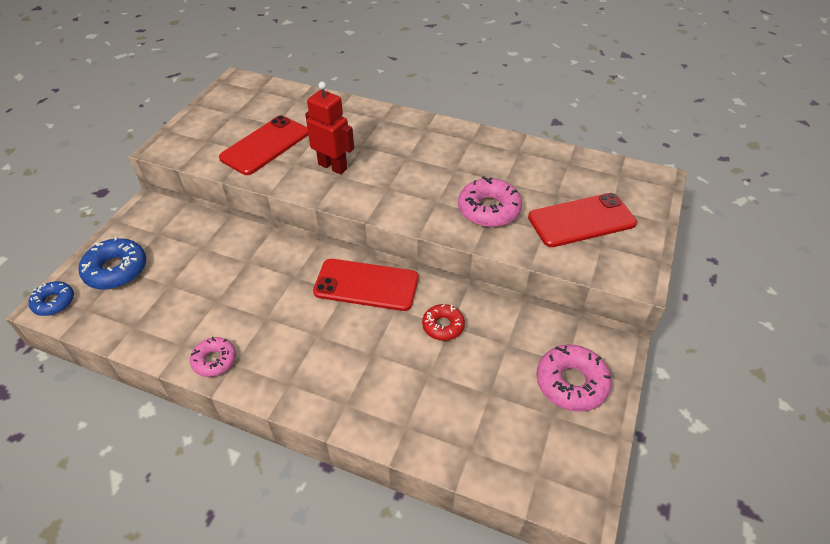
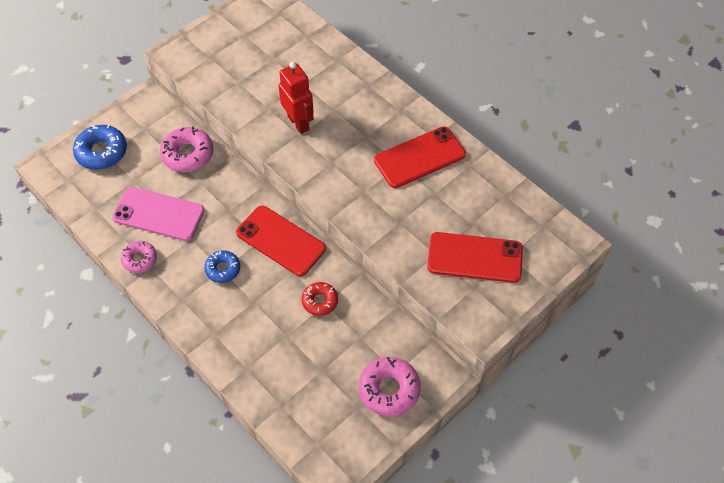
camera: 25 degrees right, 10 degrees up
blue donut [29,281,74,316] -> blue donut moved to [204,250,240,283]
red phone [219,115,308,175] -> red phone moved to [374,126,466,188]
pink donut [458,176,522,227] -> pink donut moved to [160,126,213,172]
none -> pink phone [112,187,205,241]

